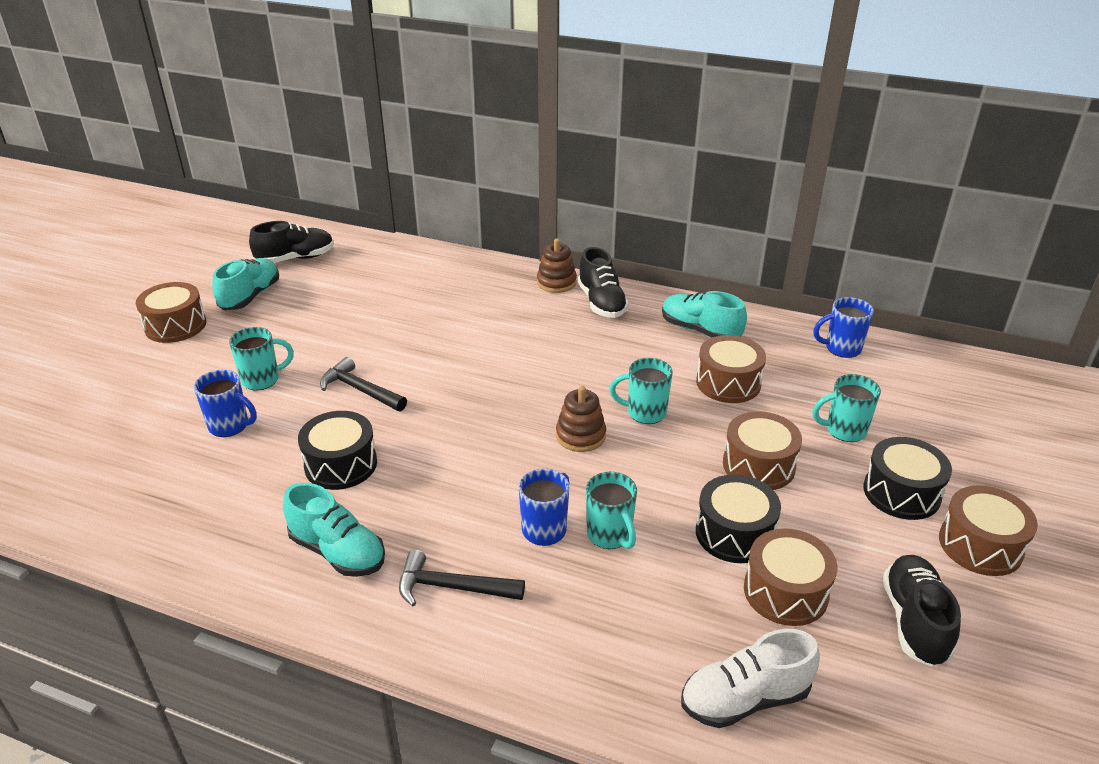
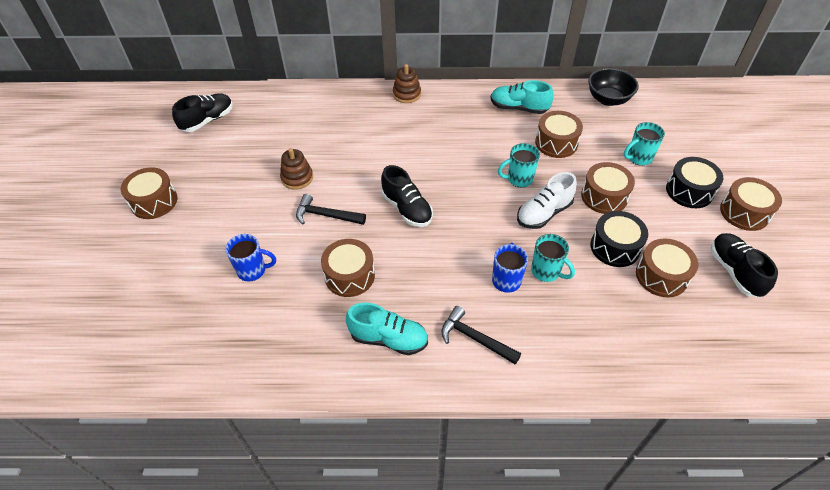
camera: 20 degrees left, 15 degrees up
turquoise shoe [212,258,279,310] -> none
turquoise mug [229,327,294,390] -> none
black drum [298,411,377,490] -> brown drum [321,239,375,297]
black hammer [399,550,525,606] -> black hammer turned 45 degrees clockwise [441,306,521,365]
brown stacking toy [556,386,606,452] -> brown stacking toy moved to [280,148,313,190]
black shoe [578,247,629,318] -> black shoe moved to [381,165,433,227]
white shoe [681,629,820,728] -> white shoe moved to [517,172,577,229]
blue mug [813,297,874,358] -> black bowl [588,68,639,106]

